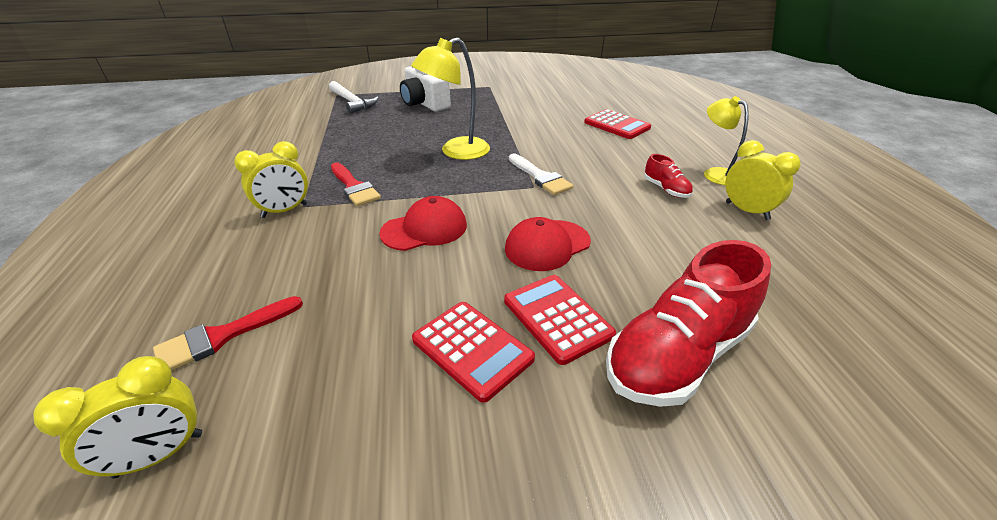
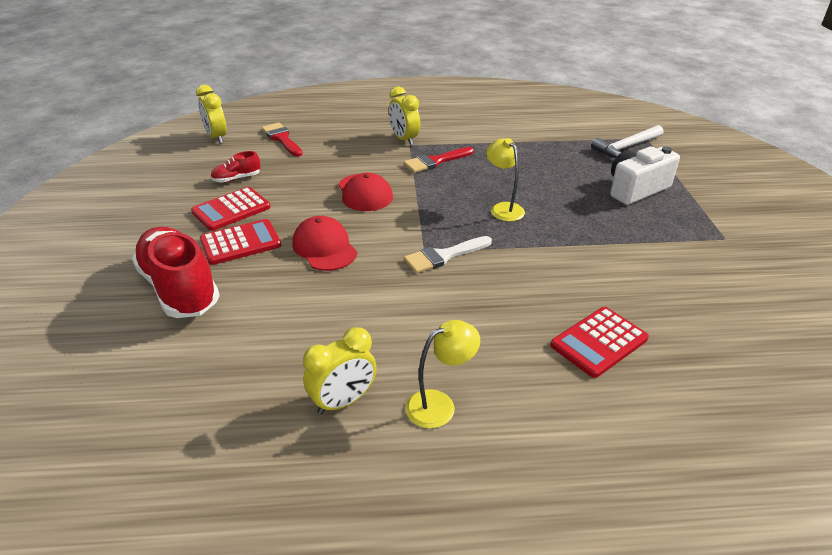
camera: 95 degrees right, 0 degrees up
yellow lamp [411,38,490,160] -> yellow lamp [486,138,525,221], size x0.66
red shoe [644,154,693,198] -> red shoe moved to [210,151,260,183]

